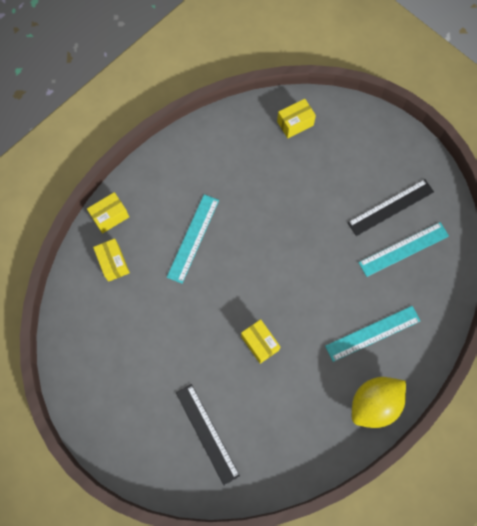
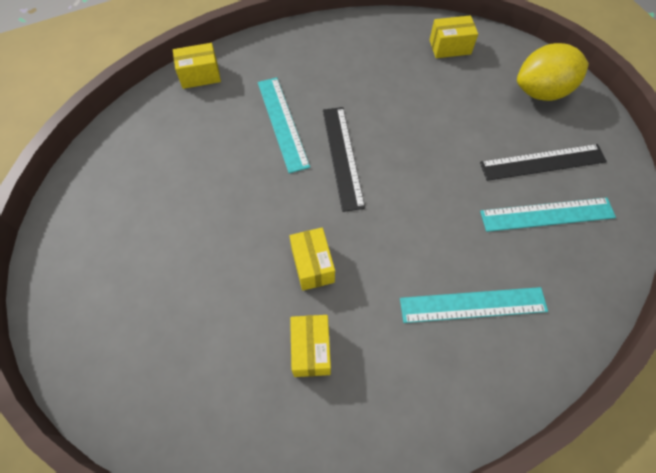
camera: 20 degrees right, 10 degrees down
yellow box [93,238,130,282] -> yellow box moved to [290,315,331,377]
turquoise ruler [167,194,219,284] -> turquoise ruler turned 60 degrees counterclockwise [258,77,310,173]
black ruler [176,384,240,486] -> black ruler moved to [323,107,365,212]
yellow lemon [352,377,406,428] -> yellow lemon moved to [517,43,589,101]

